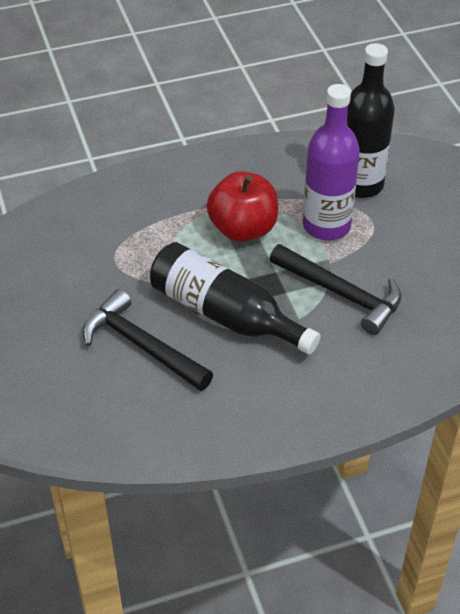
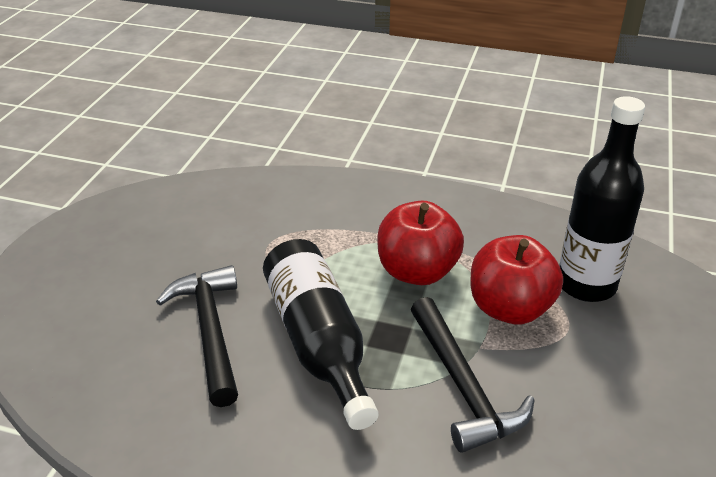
camera: 35 degrees right, 10 degrees down
purple bottle [303,84,360,240] -> red apple [470,235,563,324]

